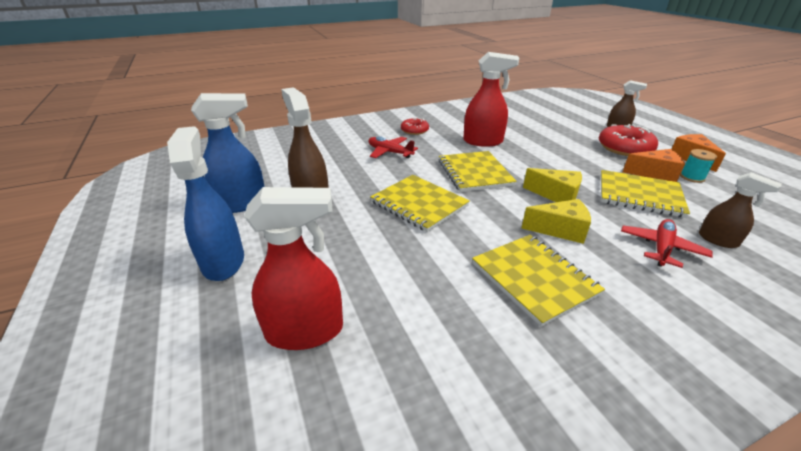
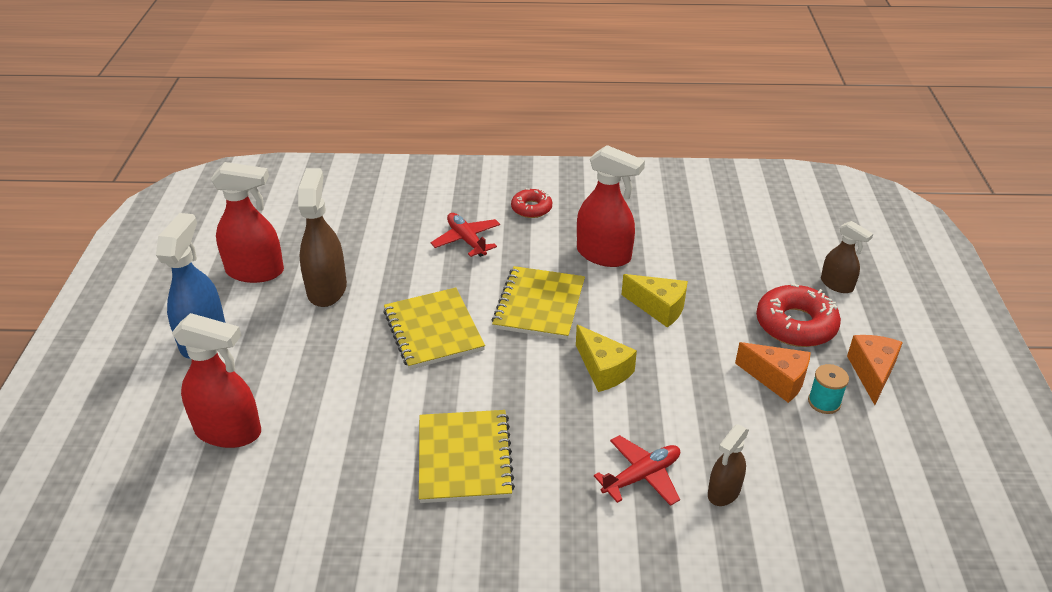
camera: 25 degrees right, 5 degrees up
blue spray bottle [191,93,264,213] -> red spray bottle [211,162,284,283]
yellow cheese [522,199,591,244] -> yellow cheese moved to [621,274,688,327]
yellow notebook [601,170,690,218] -> none
brown spray bottle [699,172,782,248] -> brown spray bottle turned 60 degrees clockwise [708,424,749,506]

